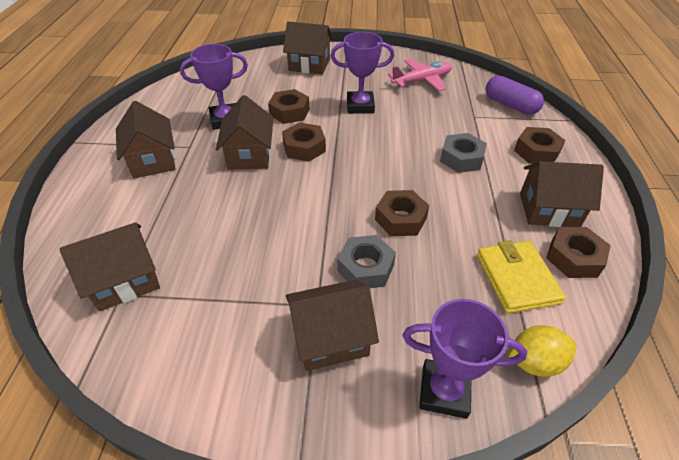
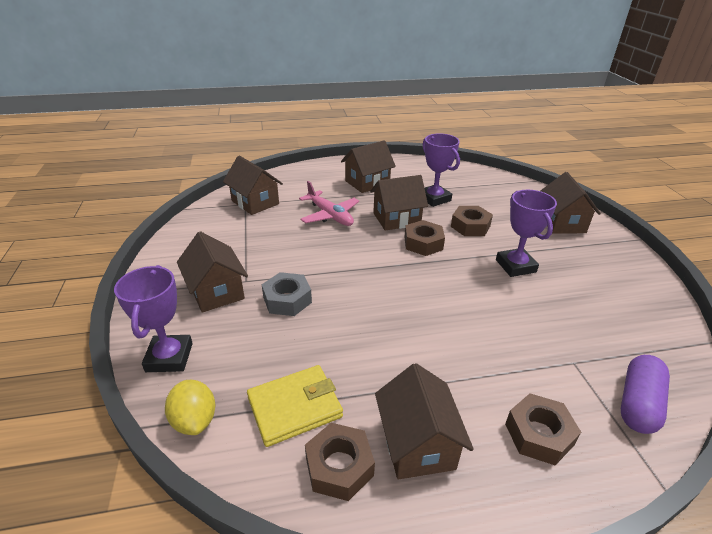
camera: 75 degrees right, 10 degrees down
brown nut [375,190,429,236] -> none
pink plane [388,59,452,91] -> pink plane moved to [299,181,359,226]
grey nut [440,133,487,173] -> none

